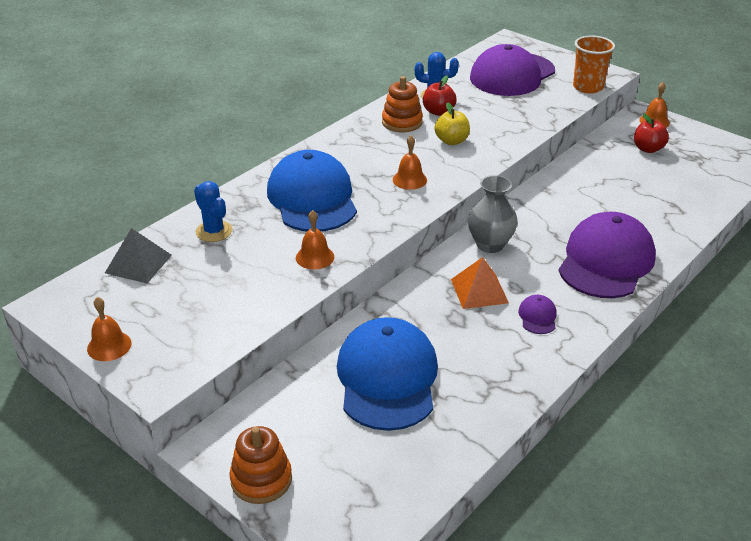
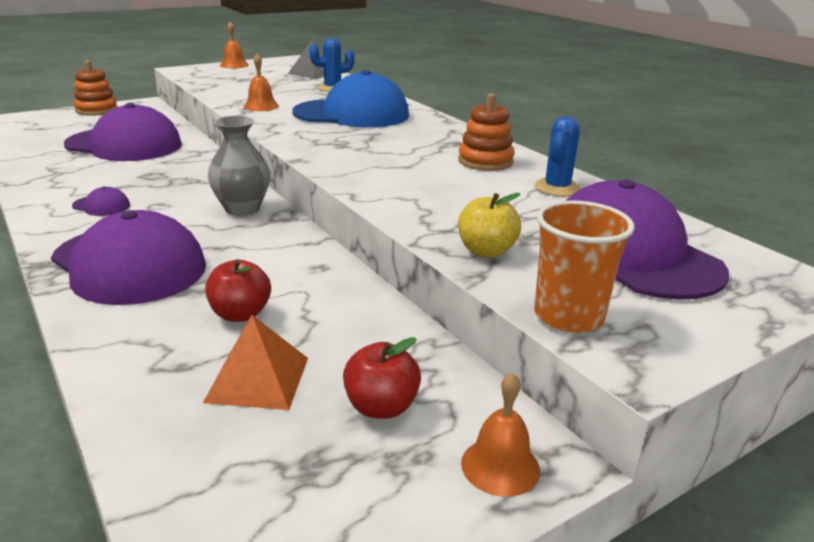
camera: 105 degrees right, 10 degrees down
blue cap [337,317,438,431] -> purple cap [64,103,182,161]
orange bell [393,135,427,190] -> none
red apple [423,76,456,116] -> red apple moved to [205,259,271,322]
yellow apple [435,103,470,145] -> yellow apple moved to [458,193,521,258]
orange pyramid [451,257,509,309] -> orange pyramid moved to [203,315,308,410]

